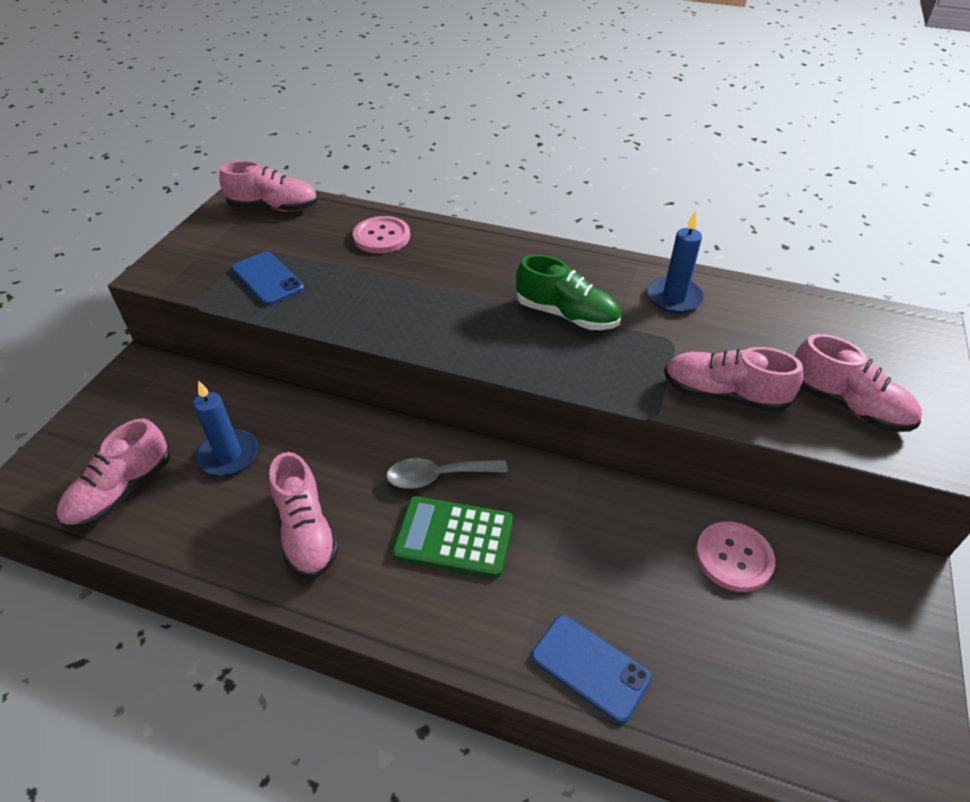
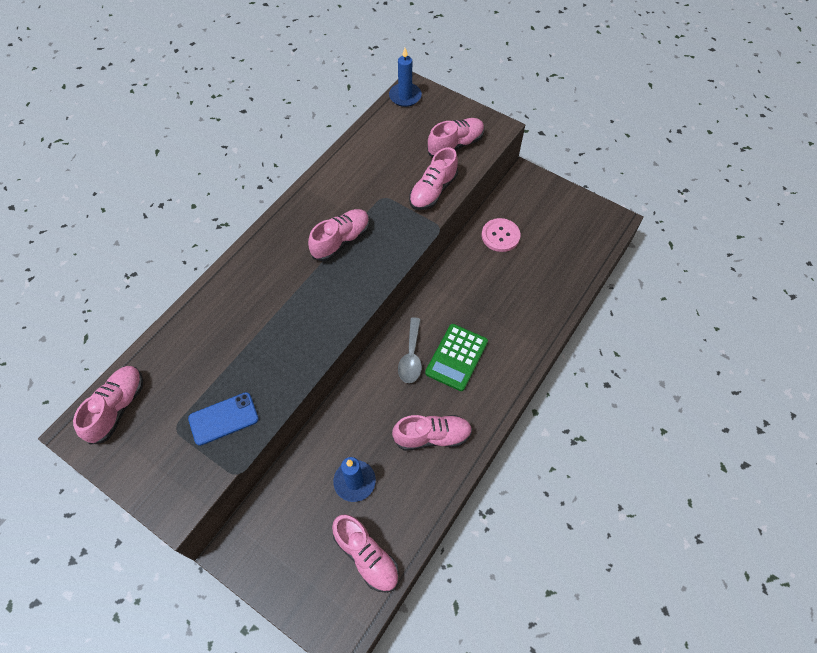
camera: 75 degrees left, 15 degrees up
pink button [353,216,410,254] -> none
green shoe [516,254,621,330] -> pink shoe [308,209,370,261]
blue phone [531,615,652,723] -> none
blue candle [647,211,704,313] -> blue candle moved to [389,48,422,107]

